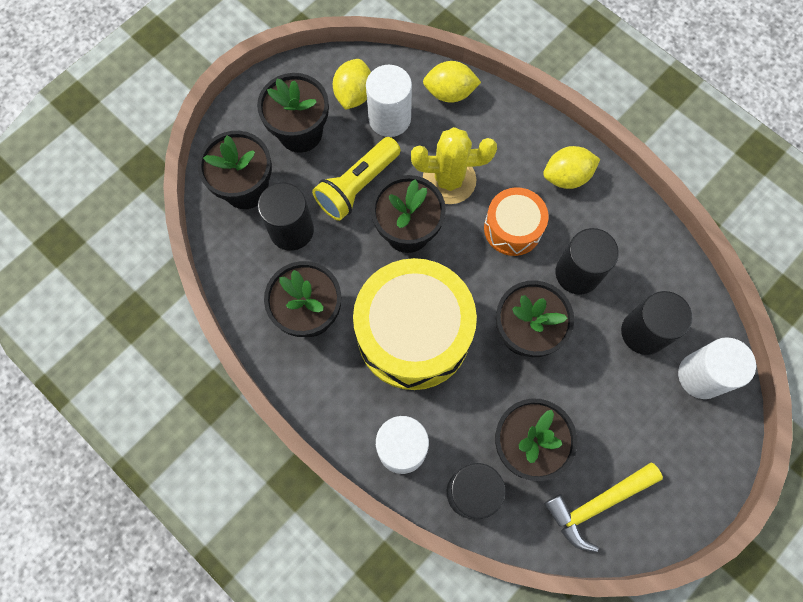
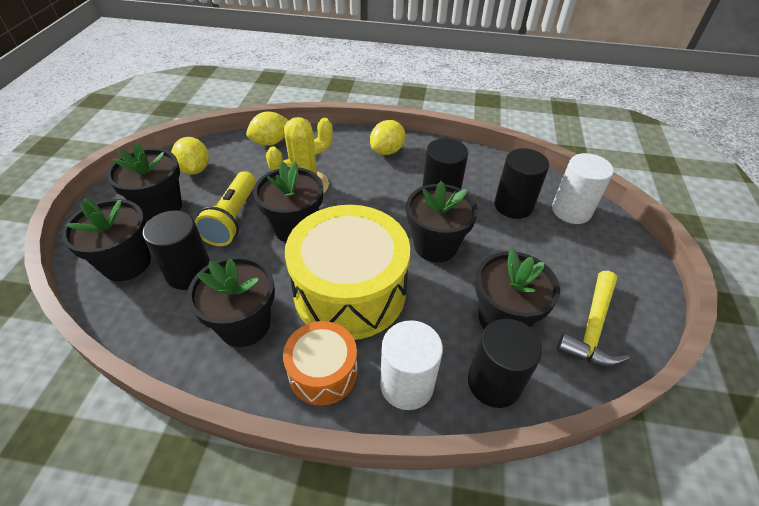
camera: 35 degrees left, 25 degrees down
white cylinder [366,65,412,137] -> none
orange drum [484,187,548,256] -> orange drum moved to [283,321,358,406]

